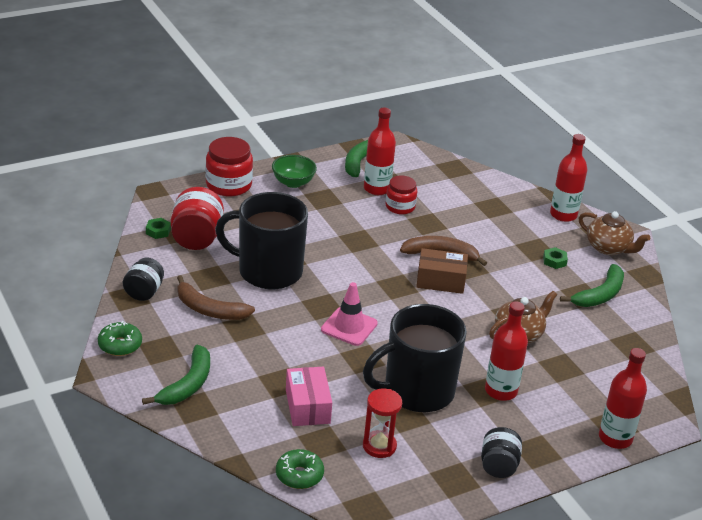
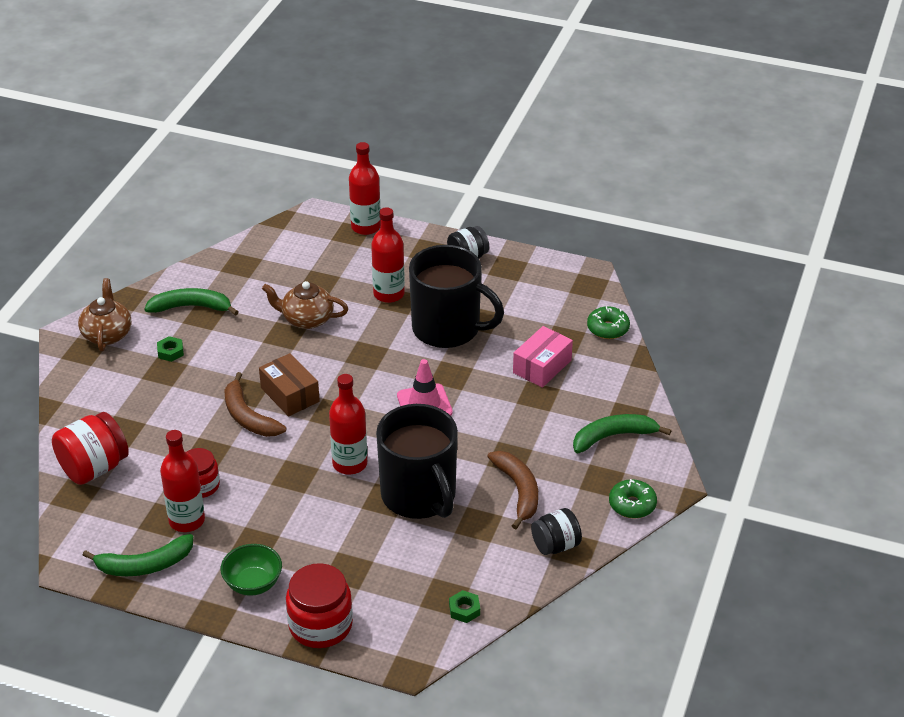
camera: 130 degrees left, 5 degrees up
red jar [171,187,224,250] -> red jar moved to [52,412,129,485]
red hourglass [363,388,402,458] -> none
red bottle [550,134,587,222] -> red bottle moved to [329,374,367,474]

